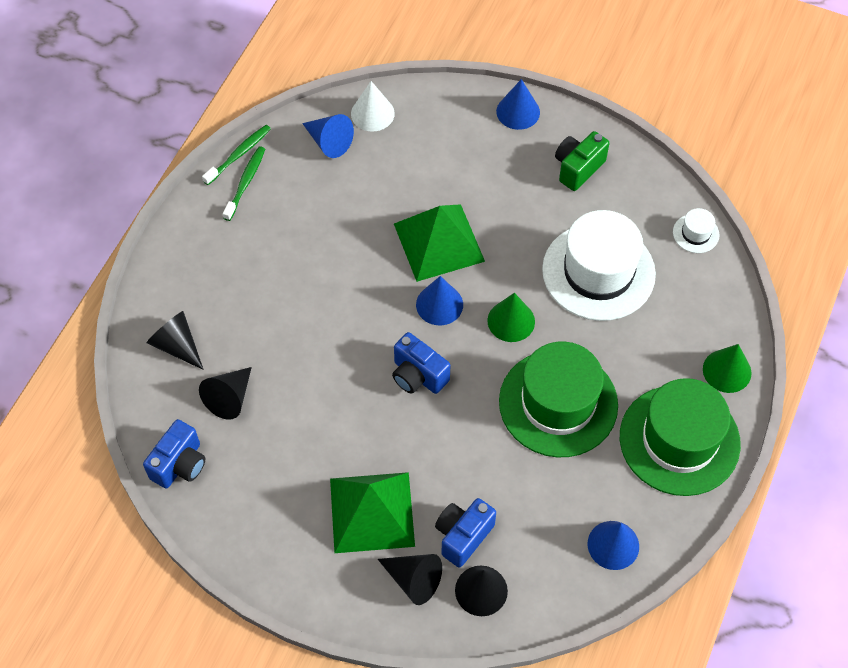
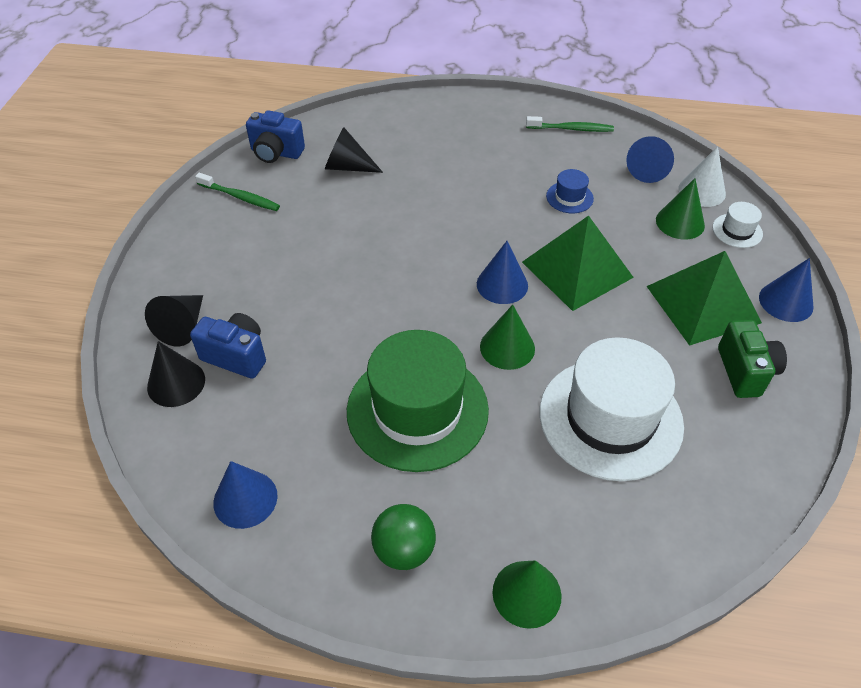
camera: 75 degrees right, 10 degrees down
black cone [147,311,204,370] -> none
green toothbrush [202,125,271,185] -> green toothbrush moved to [195,173,280,211]
green pyramid [330,472,415,553] -> green pyramid moved to [646,251,762,346]
blue camera [392,332,450,394] -> none
green camera [555,131,609,191] -> green camera turned 60 degrees clockwise [718,320,787,398]
green hat [620,378,741,496] -> green ball [371,504,436,570]
white hat [673,208,719,253] -> white hat moved to [713,202,763,248]
none -> blue hat [546,169,594,213]
none -> green cone [656,178,705,240]

